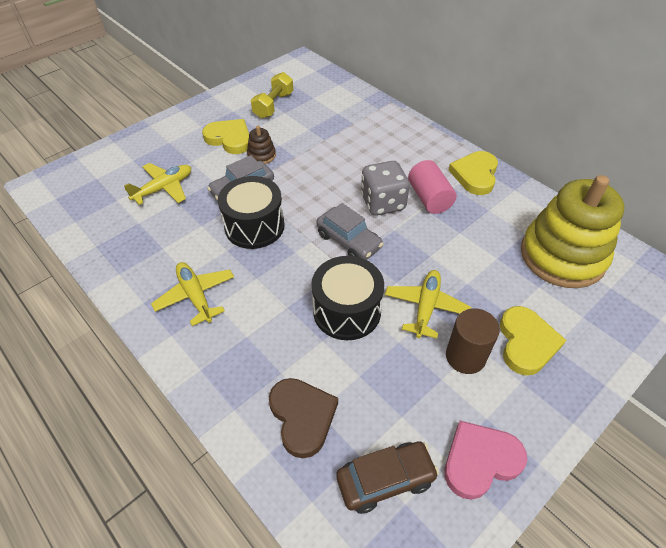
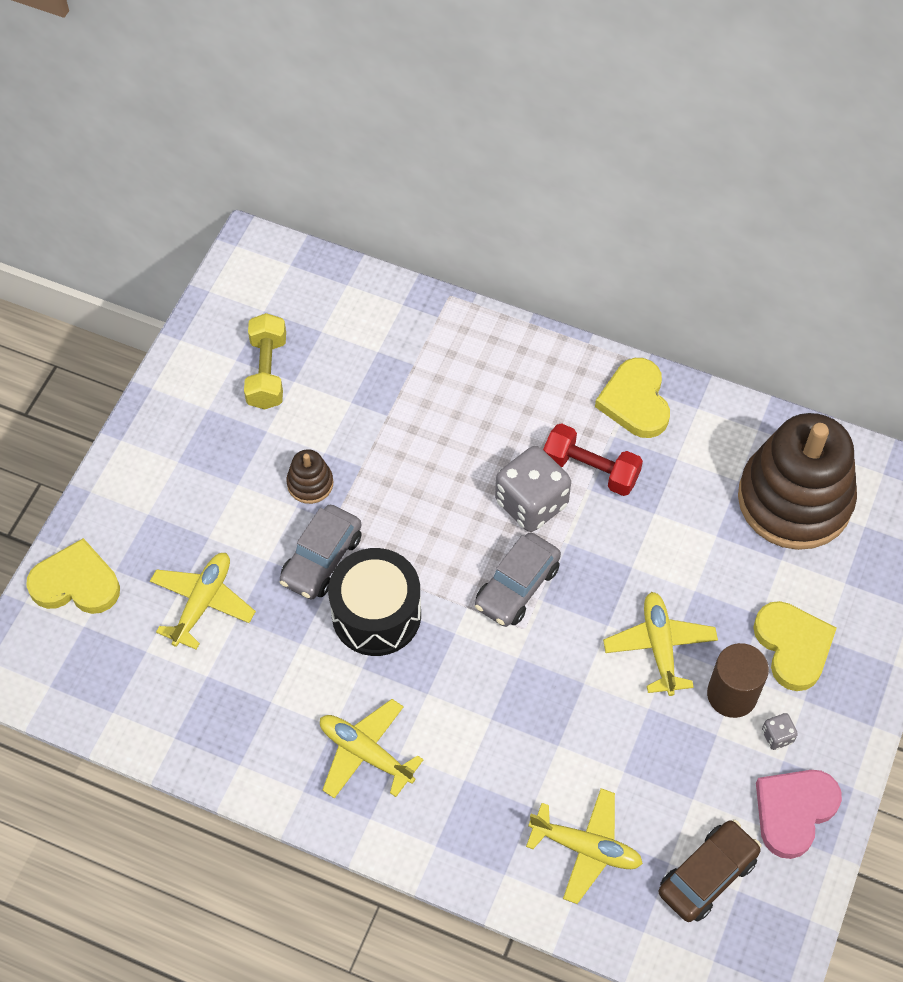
camera: 25 degrees left, 10 degrees up
yellow heart [202,119,249,154] -> yellow heart moved to [26,538,120,614]
brown heart [269,378,338,458] -> yellow plane [526,788,643,904]
black drum [311,256,384,340] -> none
grey car [317,203,384,260] -> grey car turned 105 degrees clockwise [475,532,561,627]
pink cylinder [408,160,457,214] -> red dumbbell [543,423,643,496]
yellow stacking toy [521,175,625,288] -> brown stacking toy [738,413,857,550]
none -> grey dice [762,713,798,750]

